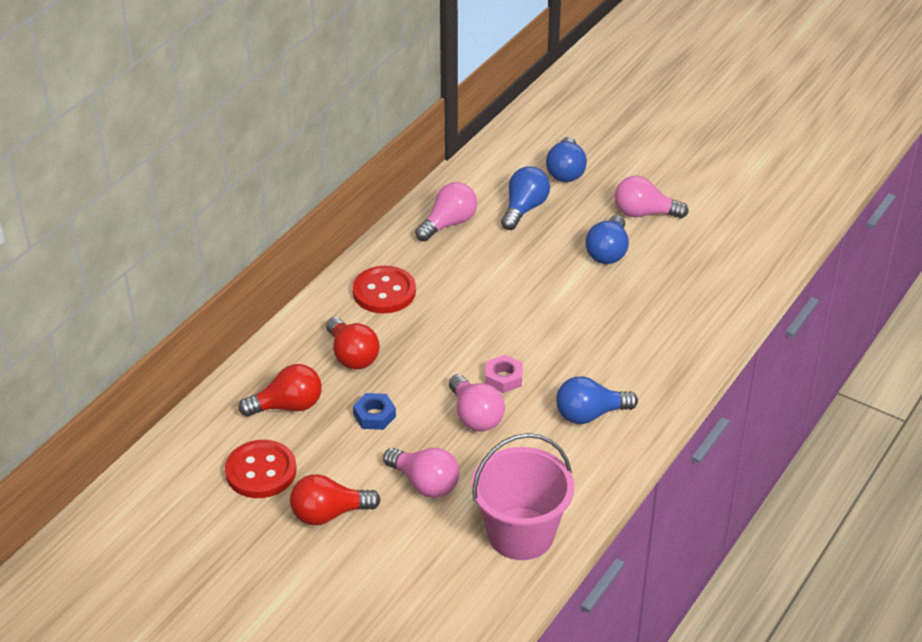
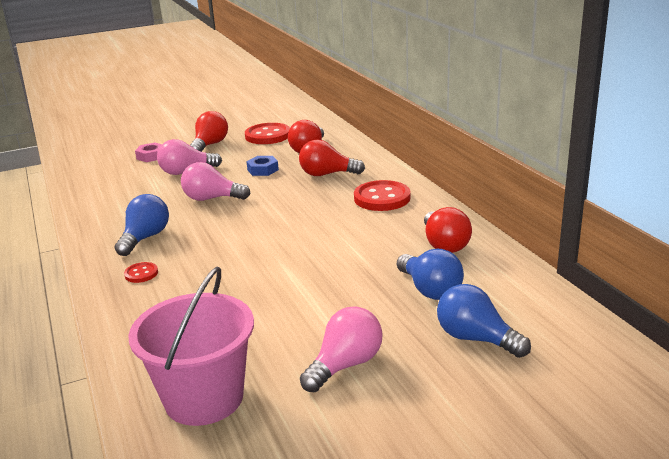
camera: 125 degrees right, 15 degrees down
pink light bulb [415,182,477,241] -> red light bulb [424,207,472,253]
pink bucket [472,433,574,560] -> pink bucket moved to [128,267,254,426]
pink nut [485,355,523,393] -> pink nut moved to [135,143,162,162]
blue light bulb [585,215,629,264] -> none
none -> red button [124,262,158,283]

